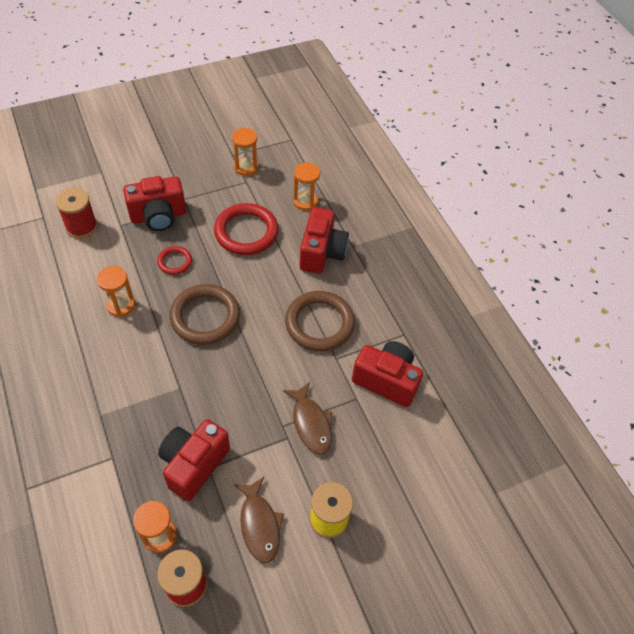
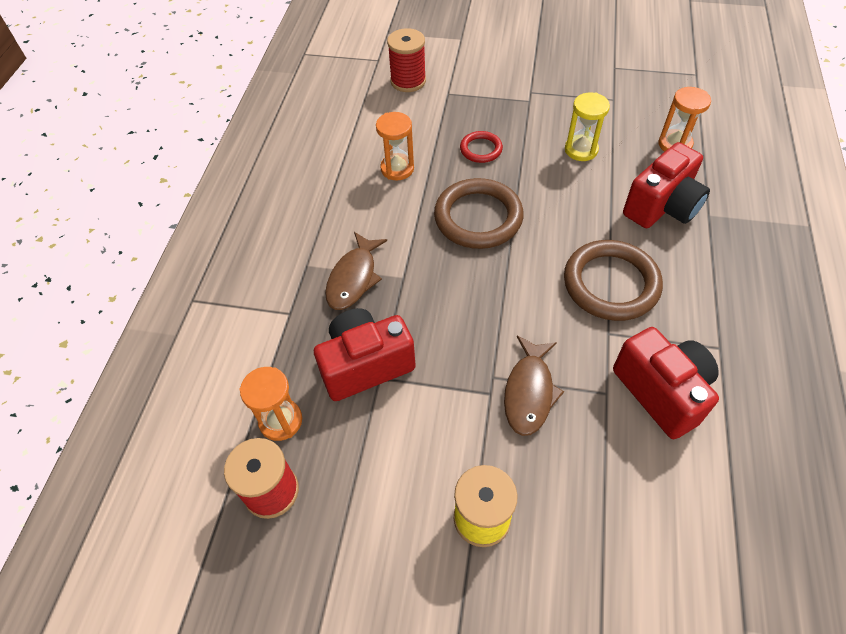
camera: 40 degrees right, 0 degrees up
red camera [123,176,186,231] -> none
red ring [214,203,279,255] -> yellow hourglass [565,93,610,161]
orange hourglass [232,128,258,176] -> none
brown fish [233,477,284,563] -> brown fish moved to [325,232,387,310]

